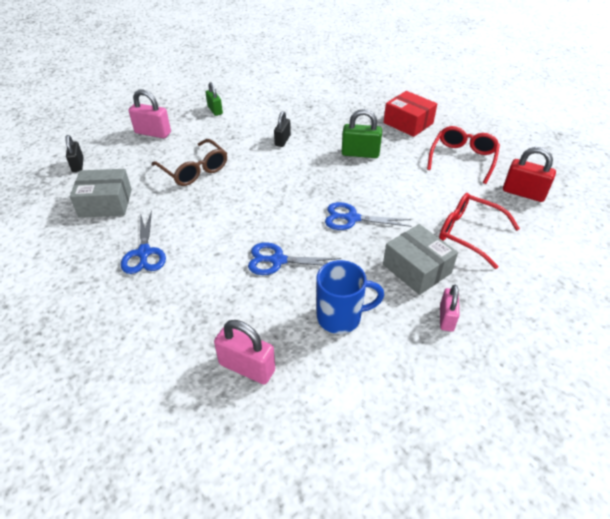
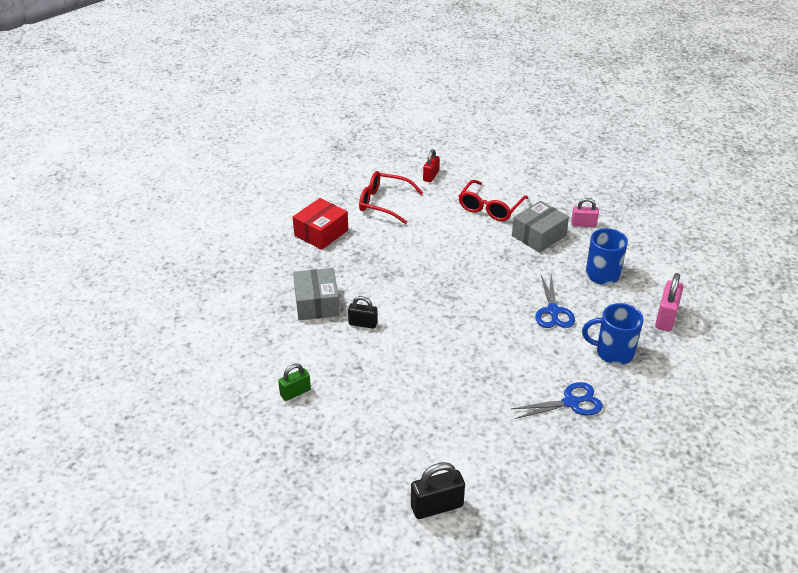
camera: 95 degrees left, 5 degrees down
black padlock [66,135,84,172] -> black padlock [411,462,465,519], size x1.50
grey box [70,169,132,218] -> grey box moved to [293,268,339,320]
pink padlock [129,89,171,138] -> none
brown glasses [151,139,227,186] -> none
blue scissors [325,202,411,230] -> none
green padlock [342,109,382,158] -> none
red padlock [503,147,556,202] -> red padlock [423,149,440,182], size x0.67
none -> blue mug [582,303,644,365]

